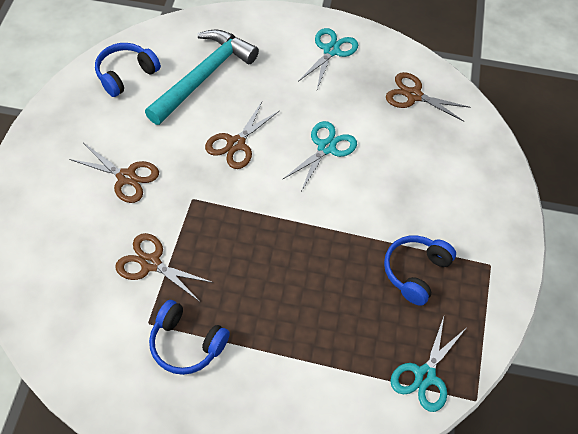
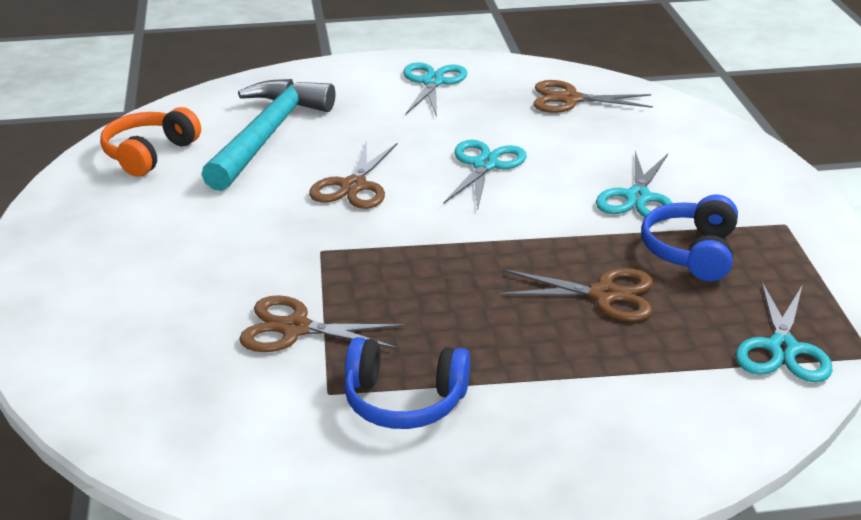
camera: 15 degrees left, 25 degrees down
brown scissors [69,143,159,203] -> brown scissors moved to [498,268,653,321]
blue headphones [95,43,161,97] -> orange headphones [100,107,201,177]
none -> turquoise scissors [596,151,673,217]

